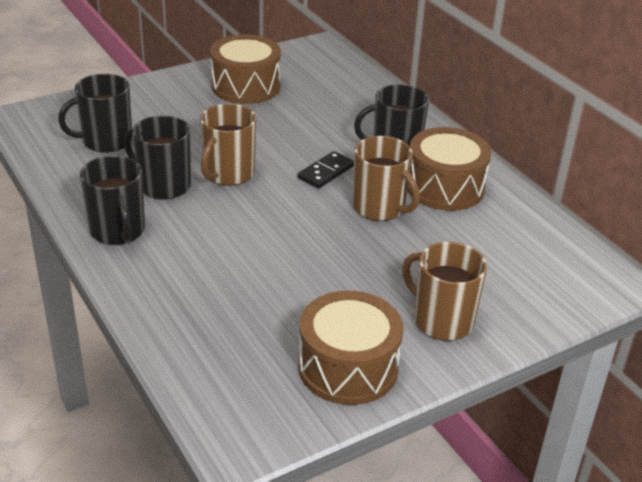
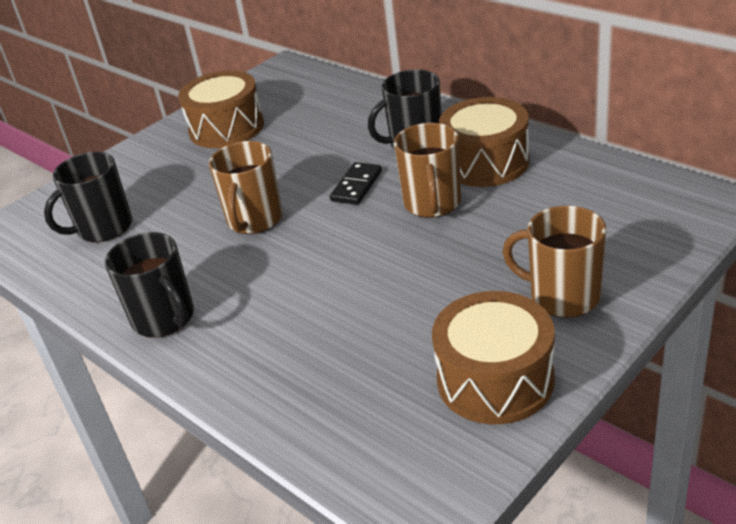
camera: 10 degrees left, 0 degrees up
black mug [124,116,191,200] -> none
brown mug [353,136,420,221] -> brown mug turned 60 degrees clockwise [394,123,461,218]

